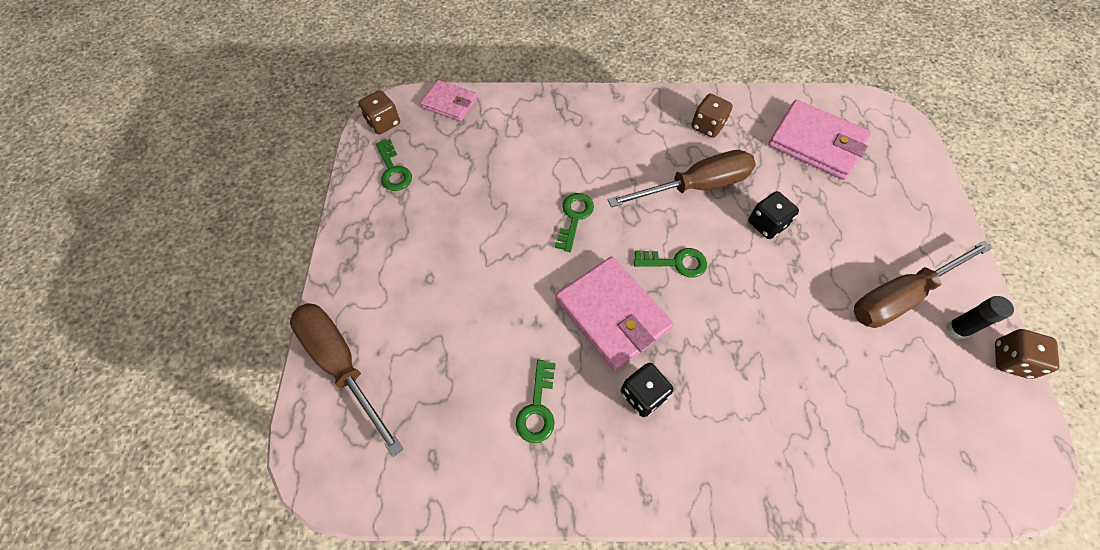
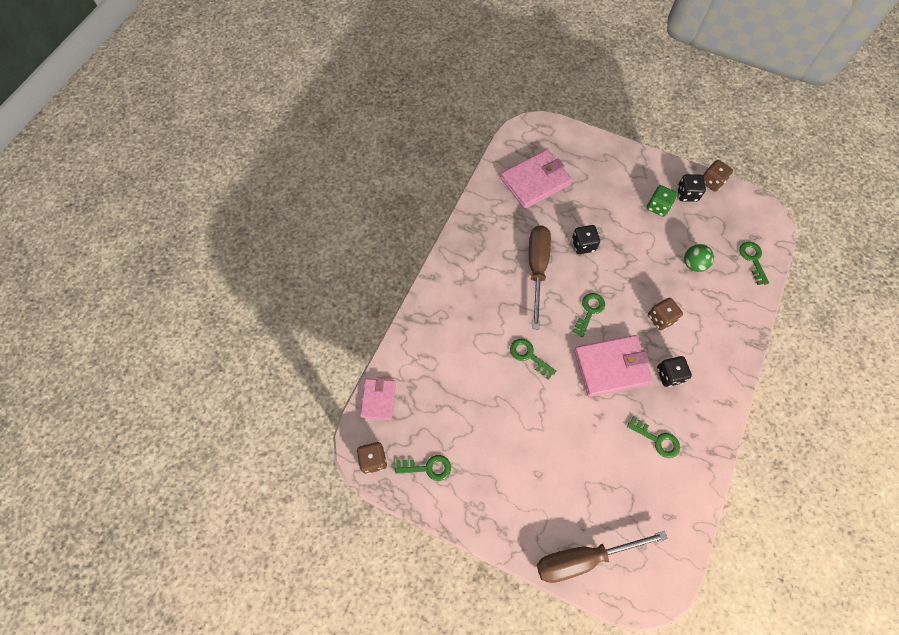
camera: 65 degrees left, 5 degrees up
pink wallet [421,80,477,121] -> pink wallet turned 45 degrees counterclockwise [360,378,396,420]
brown dice [691,94,733,138] -> brown dice moved to [648,298,683,330]
brown screwdriver [854,240,992,328] -> green dice [647,185,677,217]
black glue stick [946,296,1014,340] -> black dice [677,174,706,202]
none -> green ball [684,244,714,272]
none -> green key [739,242,769,285]

